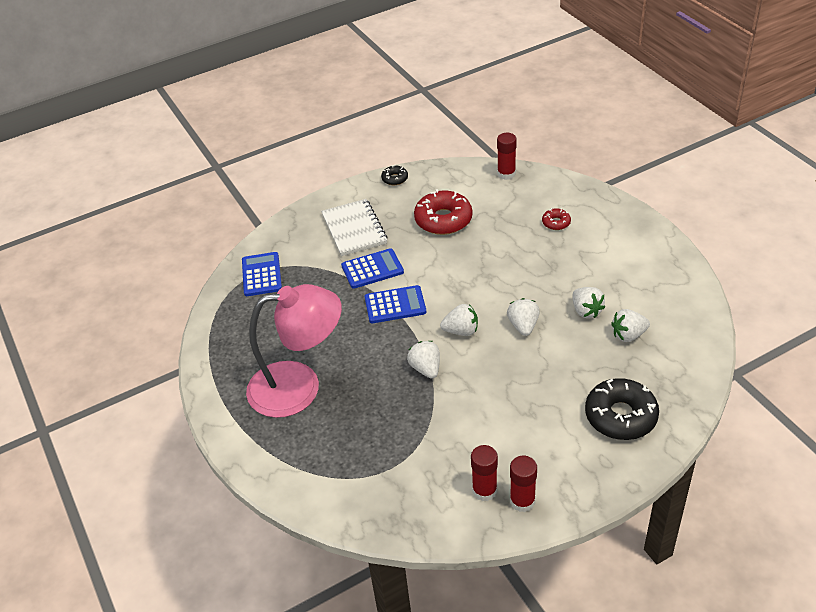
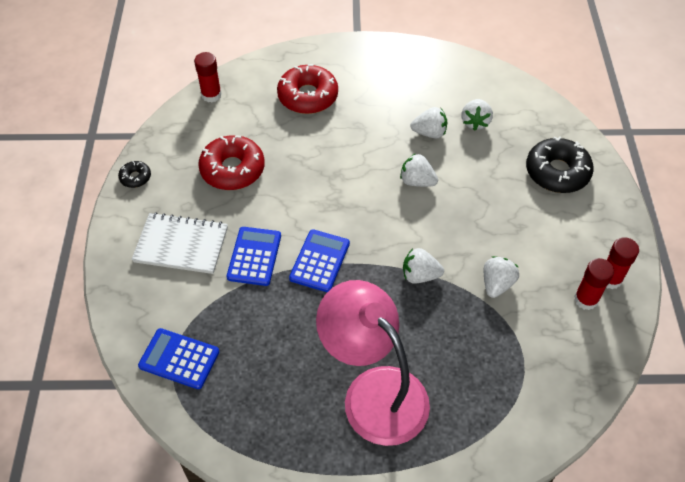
camera: 65 degrees left, 10 degrees up
pink lamp [246,284,342,418] -> pink lamp turned 60 degrees counterclockwise [316,280,430,446]
white strawberry [440,304,478,336] -> white strawberry moved to [484,256,519,298]
red donut [542,208,571,230] -> red donut [277,64,338,114], size x2.06

